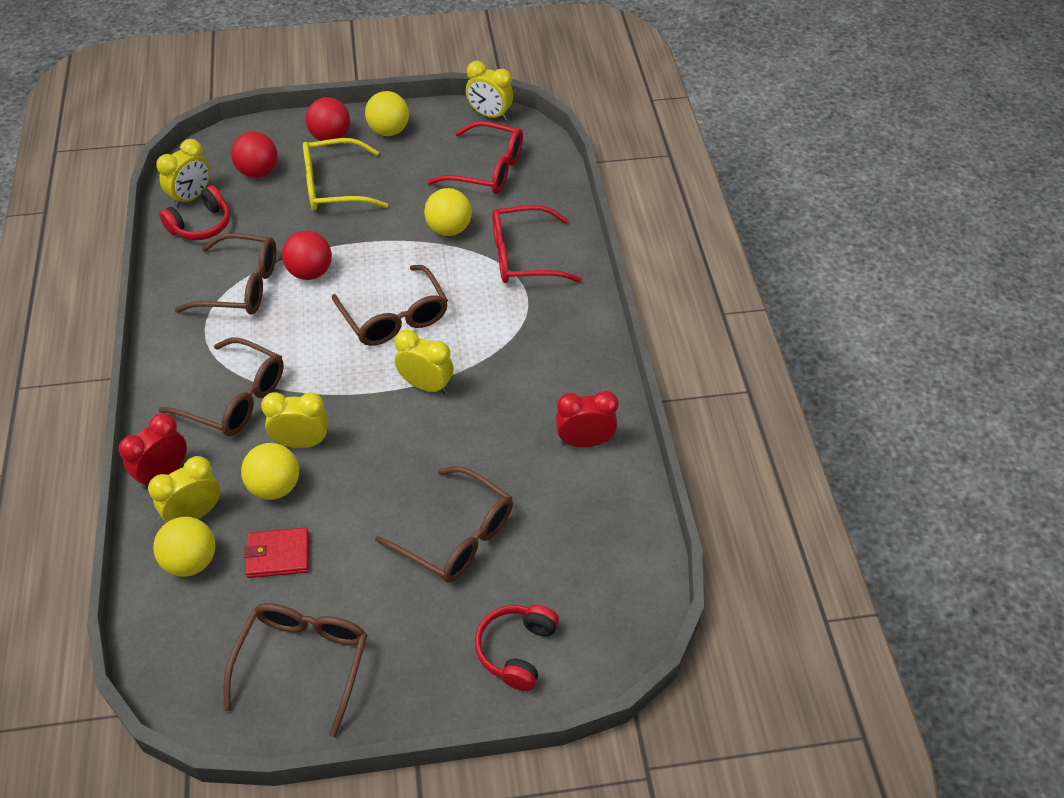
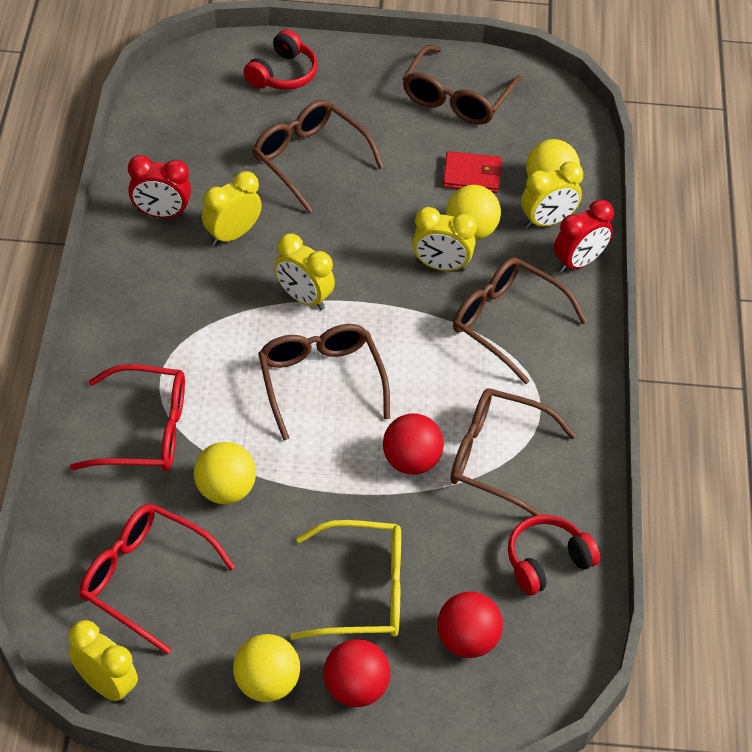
camera: 170 degrees left, 0 degrees up
yellow clock [156,139,210,208] -> yellow clock moved to [202,171,262,246]

